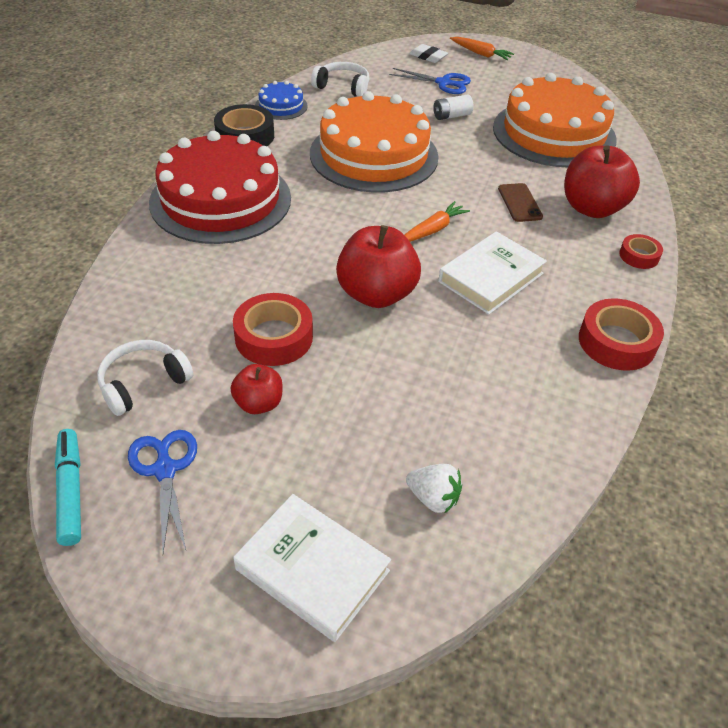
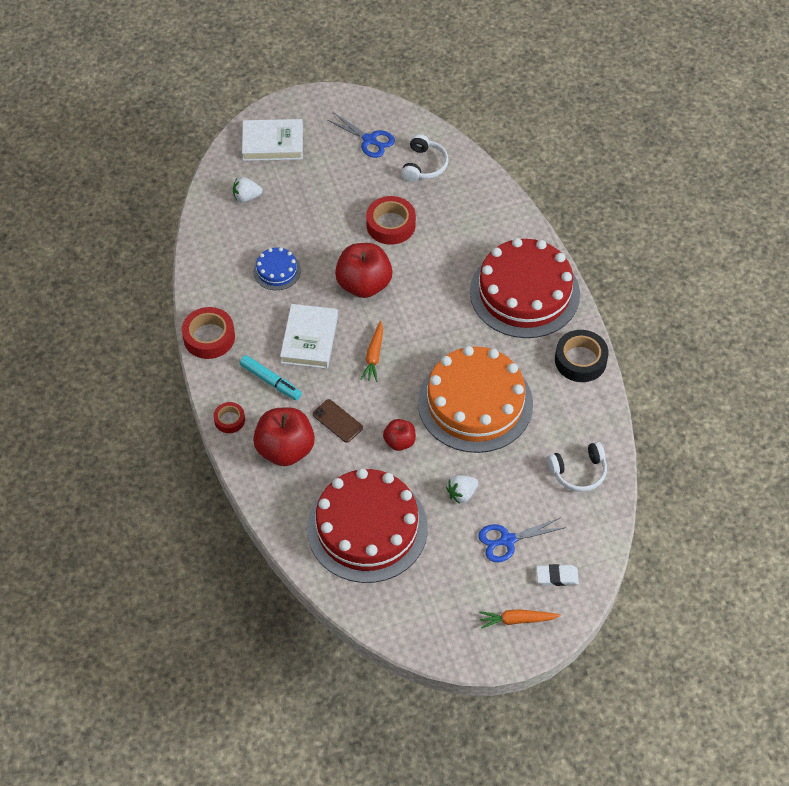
camera: 145 degrees right, 10 degrees up
turquoise marker [55,429,81,546] -> turquoise marker moved to [240,355,302,400]
red apple [230,364,283,414] -> red apple moved to [383,419,416,451]
blue cake [255,81,308,120] -> blue cake moved to [253,247,301,290]
white battery [433,95,474,120] -> white strawberry [446,475,478,504]
orange cake [493,73,616,167] -> red cake [307,468,428,583]

